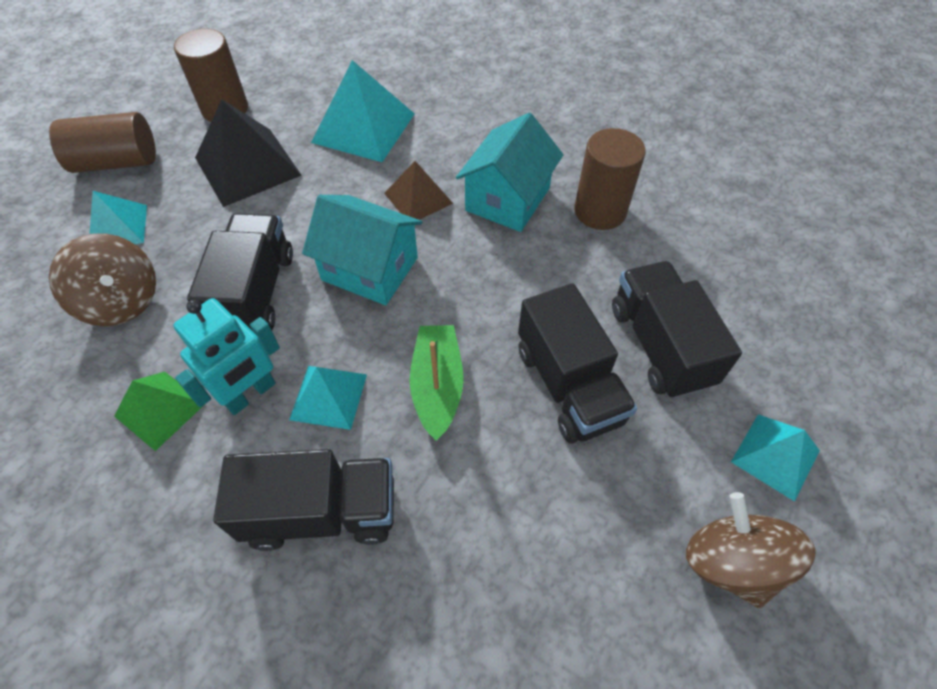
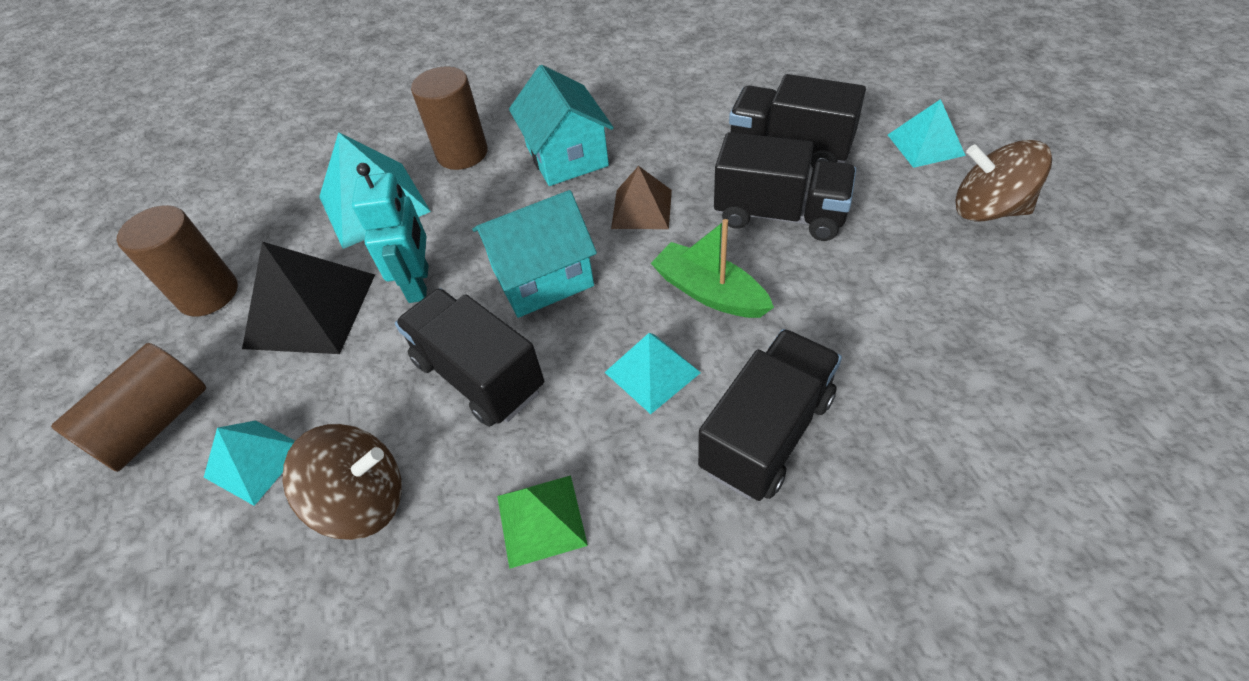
camera: 45 degrees left, 5 degrees down
turquoise robot [173,298,280,415] -> turquoise robot moved to [352,163,429,303]
brown pyramid [384,161,453,220] -> brown pyramid moved to [611,166,672,229]
brown cylinder [574,128,646,230] -> brown cylinder moved to [411,67,488,170]

